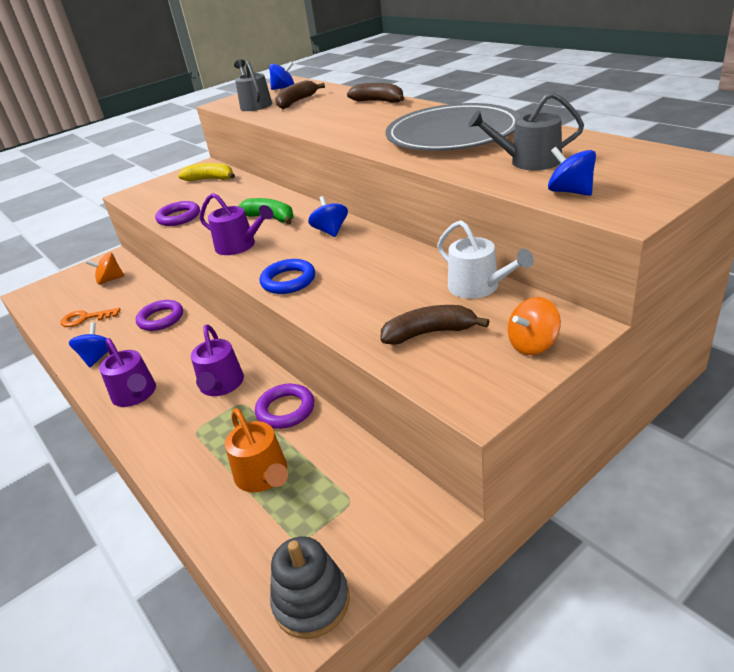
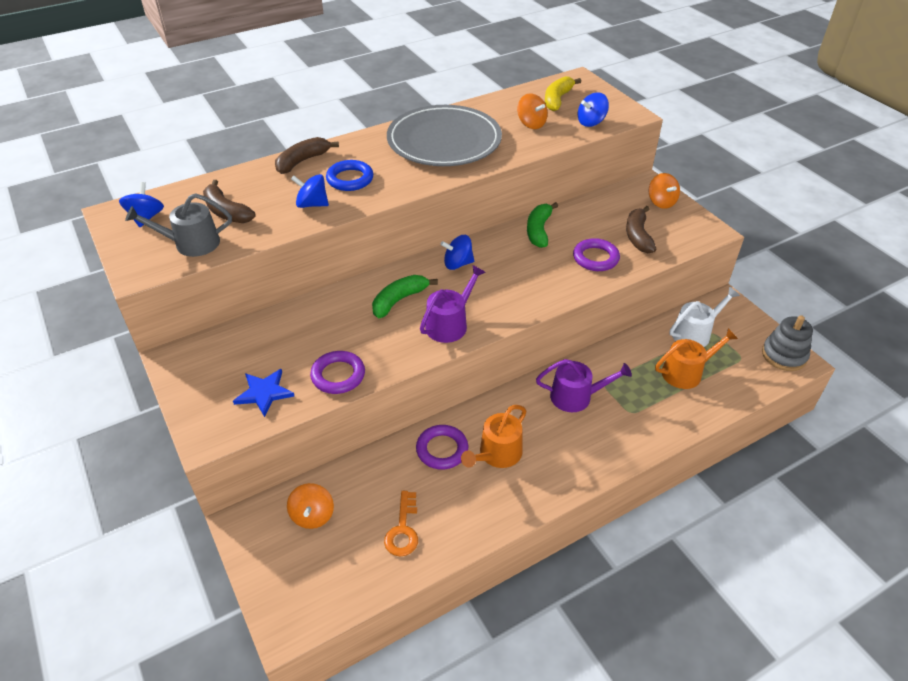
camera: 85 degrees left, 10 degrees up
blue spinning top [69,322,108,367] -> blue spinning top moved to [291,174,329,208]
purple watering can [99,338,156,407] -> none
yellow banana [178,163,235,181] -> yellow banana moved to [545,76,581,111]
purple ring [255,384,314,429] -> purple ring moved to [573,238,620,271]
blue ring [260,259,315,294] -> blue ring moved to [326,160,373,191]
white watering can [437,220,534,299] -> white watering can moved to [670,287,740,347]
grey watering can [468,92,584,170] -> orange spinning top [517,93,548,129]
none -> blue star [233,369,294,417]
none -> orange watering can [461,405,526,468]
none -> green banana [527,202,558,248]

